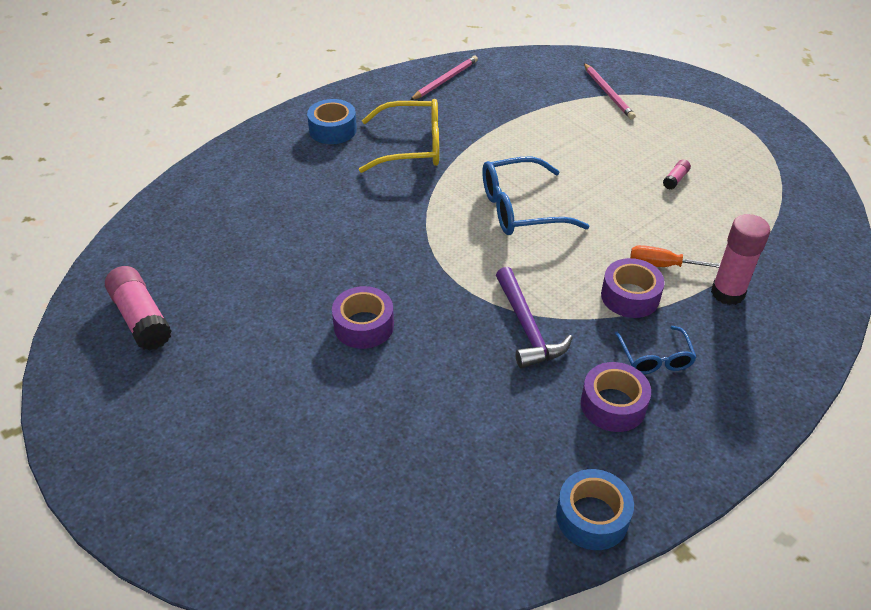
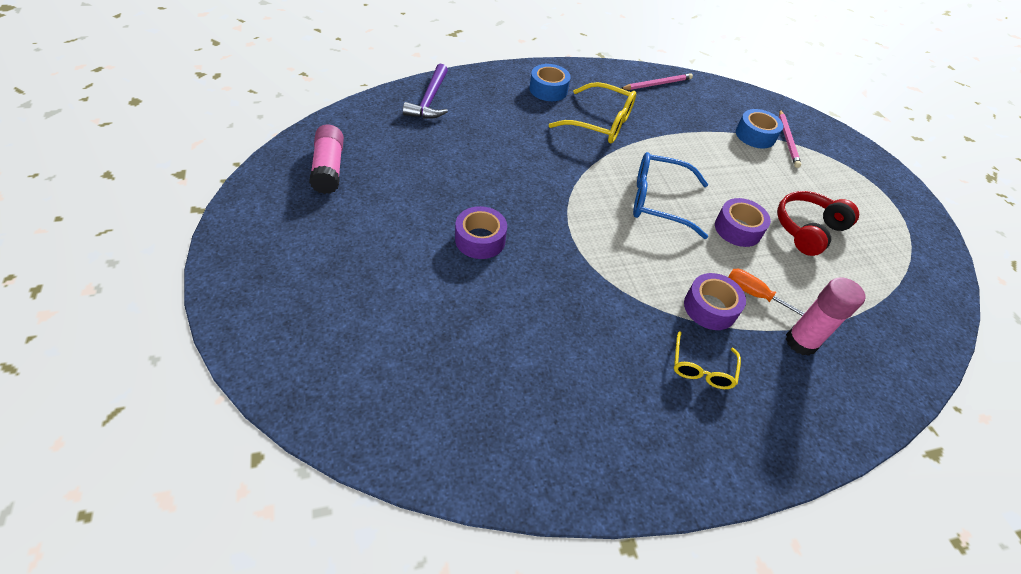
camera: 20 degrees right, 5 degrees up
purple hammer [496,267,573,368] -> purple hammer moved to [403,64,448,118]
blue tape [556,469,634,550] -> blue tape moved to [736,109,783,148]
purple tape [581,362,651,432] -> purple tape moved to [715,198,771,247]
blue glasses [615,326,697,374] -> yellow glasses [674,331,741,389]
pink glue stick [663,159,691,190] -> red headphones [777,191,859,256]

